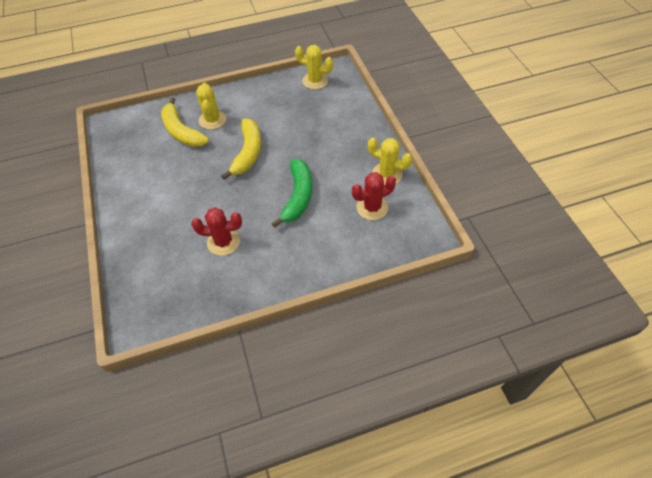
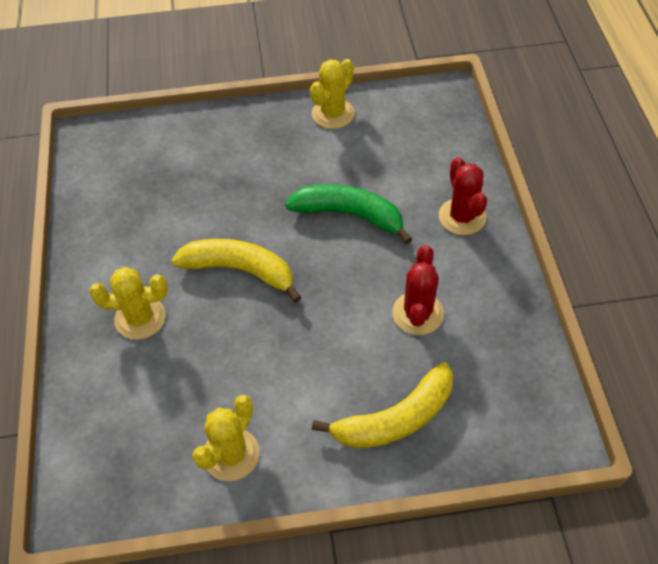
camera: 80 degrees left, 0 degrees up
yellow banana [161,97,209,147] -> yellow banana moved to [312,362,453,448]
yellow cactus [295,45,333,89] -> yellow cactus moved to [192,395,260,481]
red cactus [352,172,396,220] -> red cactus moved to [439,157,487,235]

